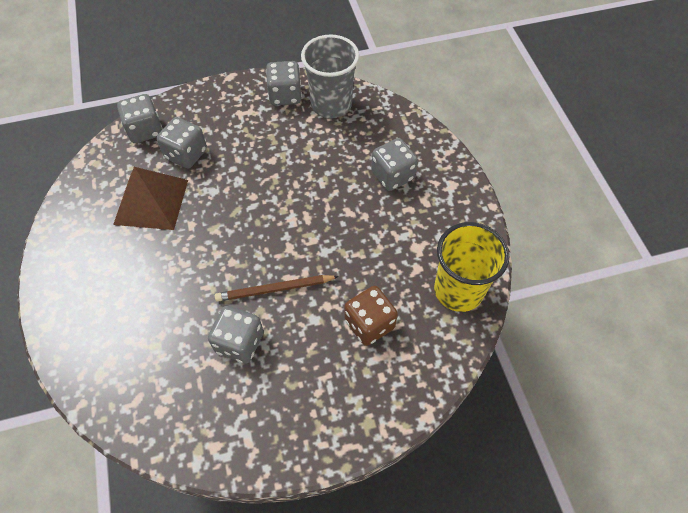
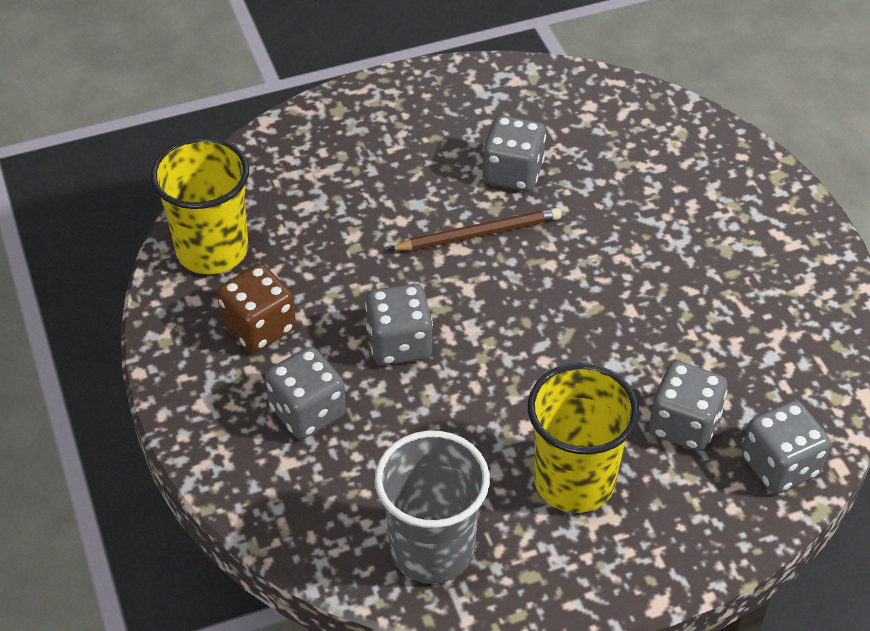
camera: 175 degrees right, 10 degrees down
brown pyramid [113,167,188,230] -> none
grey dice [266,61,302,106] -> grey dice moved to [365,284,433,365]
brown dice [345,286,398,346] -> brown dice moved to [217,264,296,353]
none -> yellow cup [528,363,639,513]

